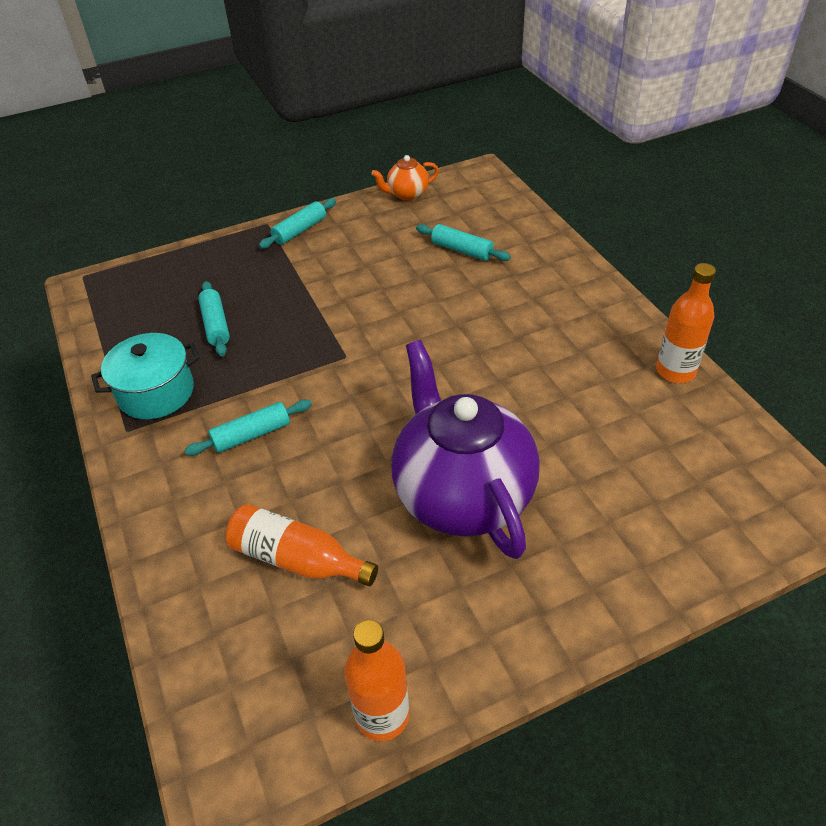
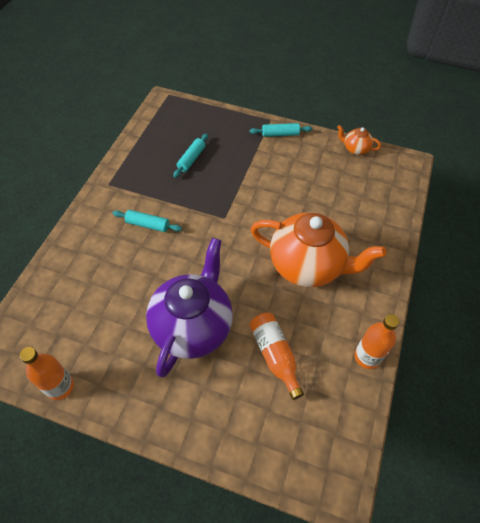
camera: 40 degrees right, 10 degrees up
turquoise pot [91,333,200,419] -> none
orange bottle [225,504,378,586] -> orange bottle moved to [249,313,304,400]
turquoise rolling pin [416,224,511,261] -> none
none -> orange teapot [251,213,386,287]

